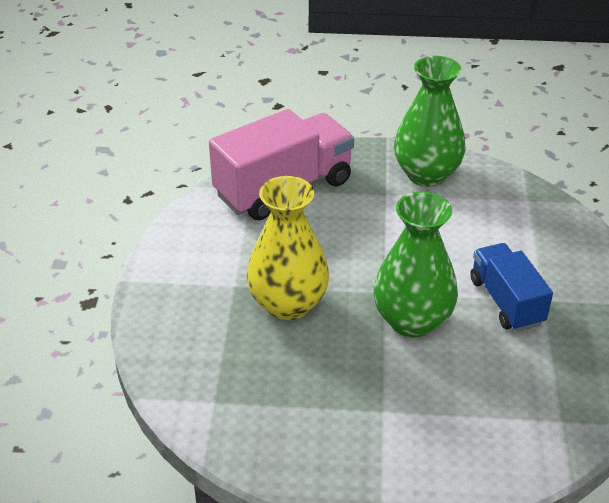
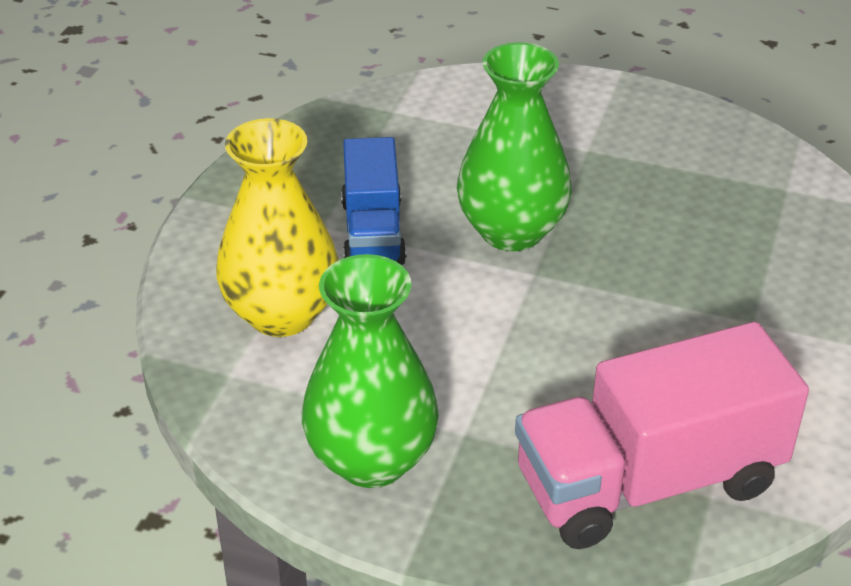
camera: 165 degrees left, 0 degrees up
yellow vase [246,176,329,320] -> yellow vase moved to [216,118,338,337]

